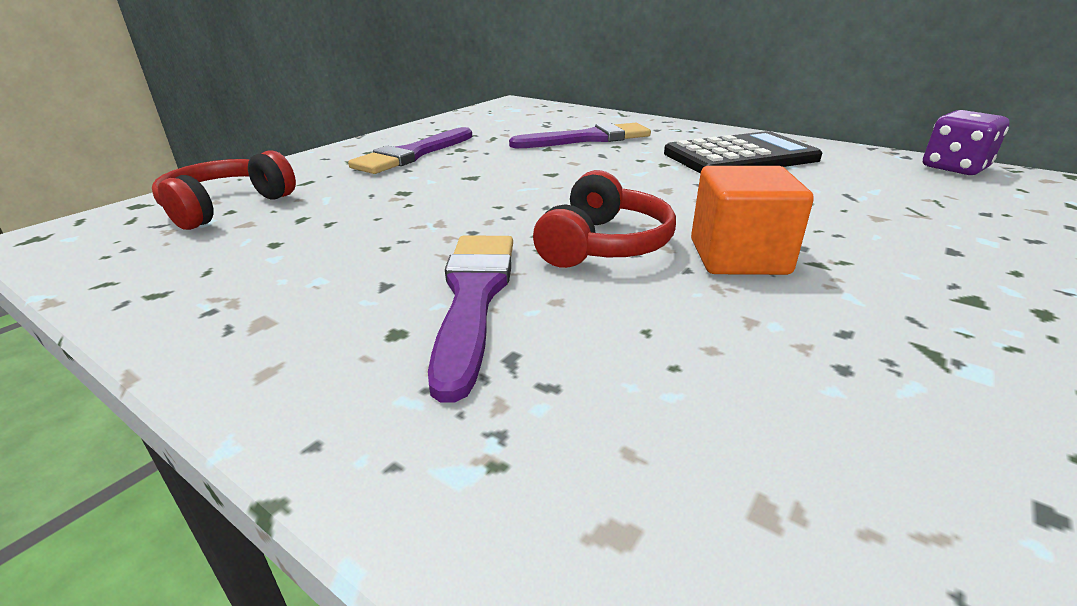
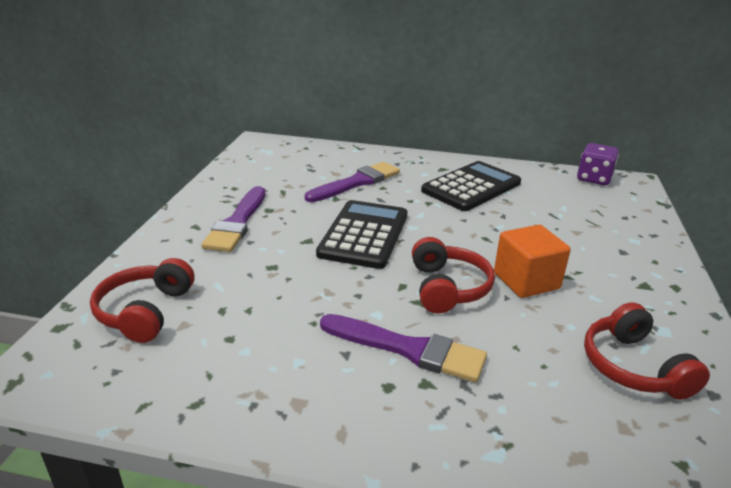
camera: 25 degrees left, 0 degrees up
purple brush [428,236,513,403] -> purple brush turned 135 degrees clockwise [320,314,487,383]
none -> black calculator [316,200,408,269]
none -> red headphones [584,302,710,400]

